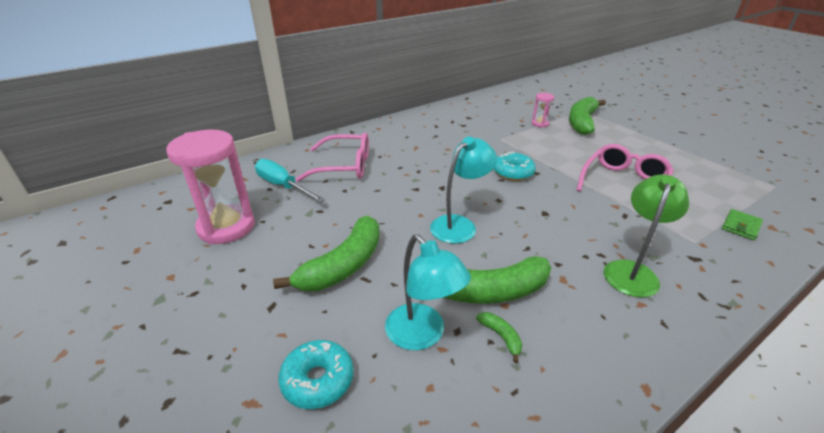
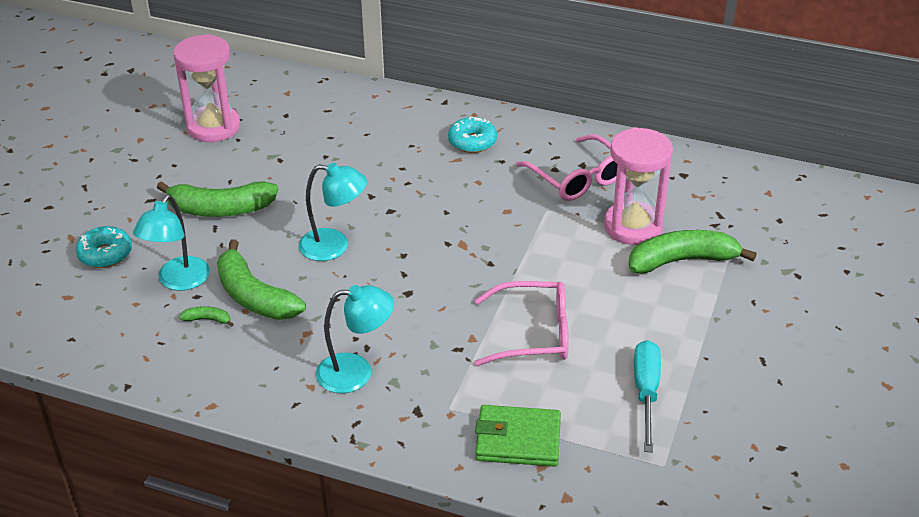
camera: 55 degrees right, 5 degrees up
turquoise screwdriver [255,159,325,203] -> turquoise screwdriver moved to [634,340,661,453]
pink glasses [296,132,369,182] -> pink glasses moved to [516,134,617,201]
green banana [476,312,522,363] -> green banana turned 105 degrees counterclockwise [179,306,234,327]
turquoise donut [493,151,536,181] -> turquoise donut moved to [448,116,497,153]
pink hourglass [532,93,554,128] -> pink hourglass [604,127,673,245], size x2.22
green lamp [604,174,689,298] -> turquoise lamp [316,285,394,393]
green wallet [722,209,763,240] -> green wallet [475,405,561,467], size x1.76

